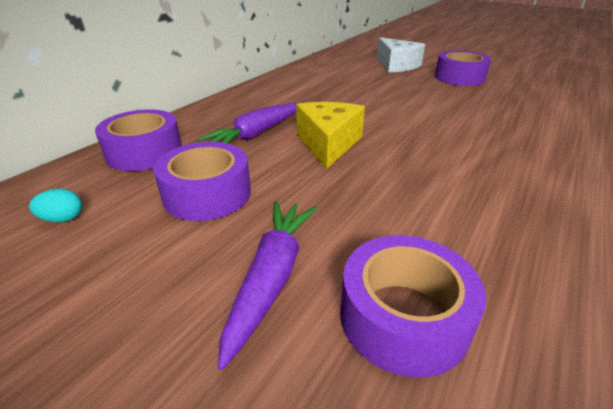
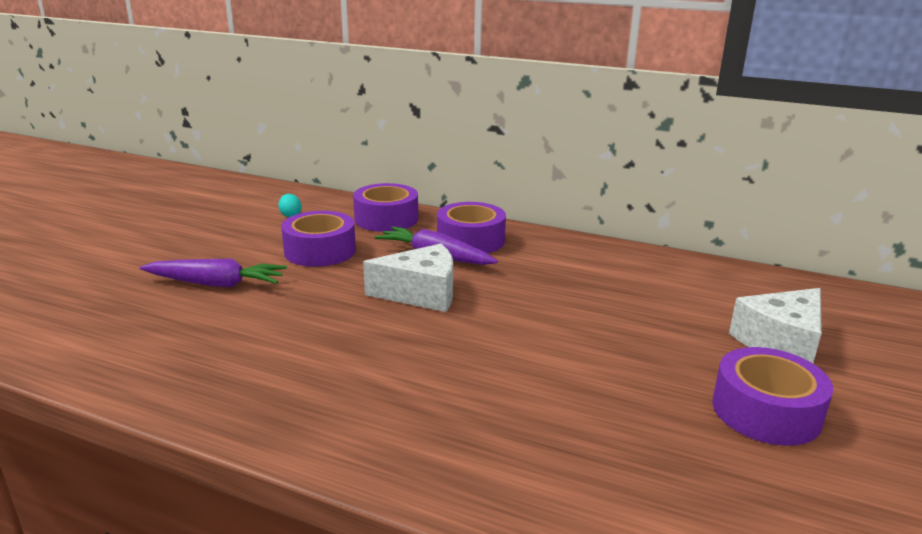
camera: 80 degrees right, 10 degrees down
yellow cheese [296,102,365,169] -> white cheese [363,244,453,312]
purple tape [340,235,486,378] -> purple tape moved to [437,202,506,253]

